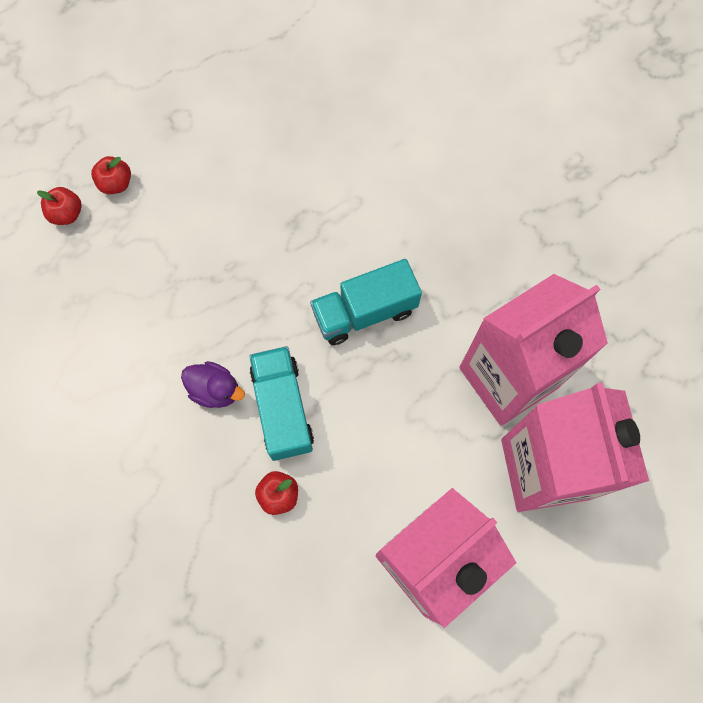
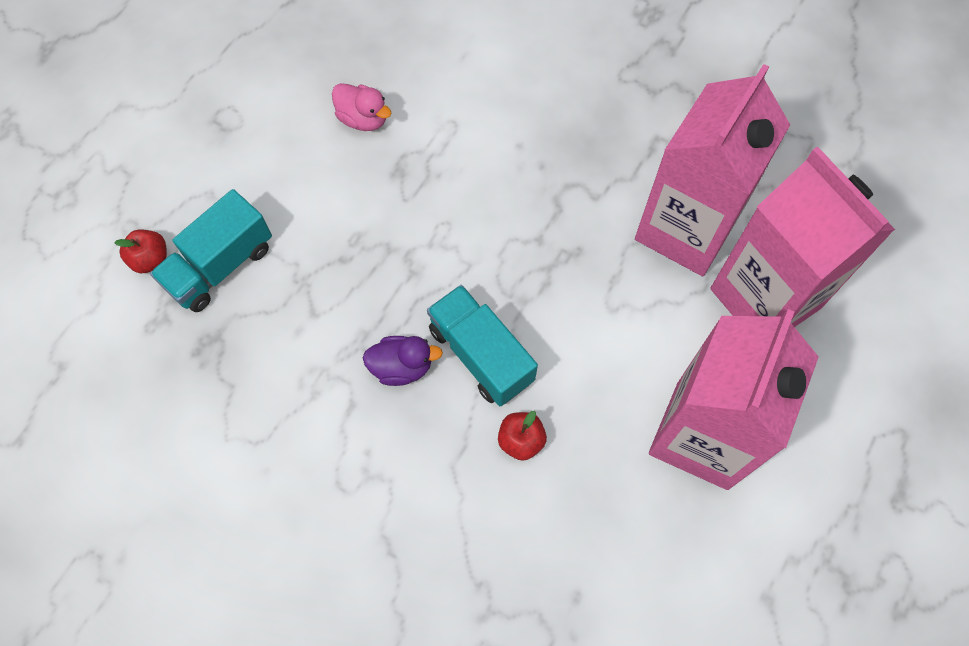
camera: 25 degrees left, 5 degrees down
red apple [91,156,131,194] -> none
turquoise truck [310,259,422,345] -> turquoise truck moved to [150,189,272,312]
none -> pink duck [332,83,391,131]

